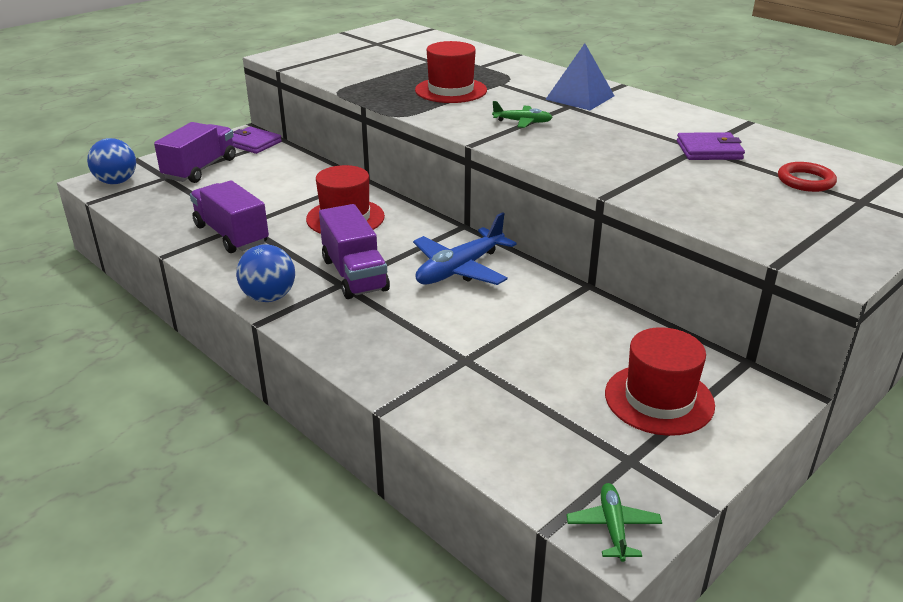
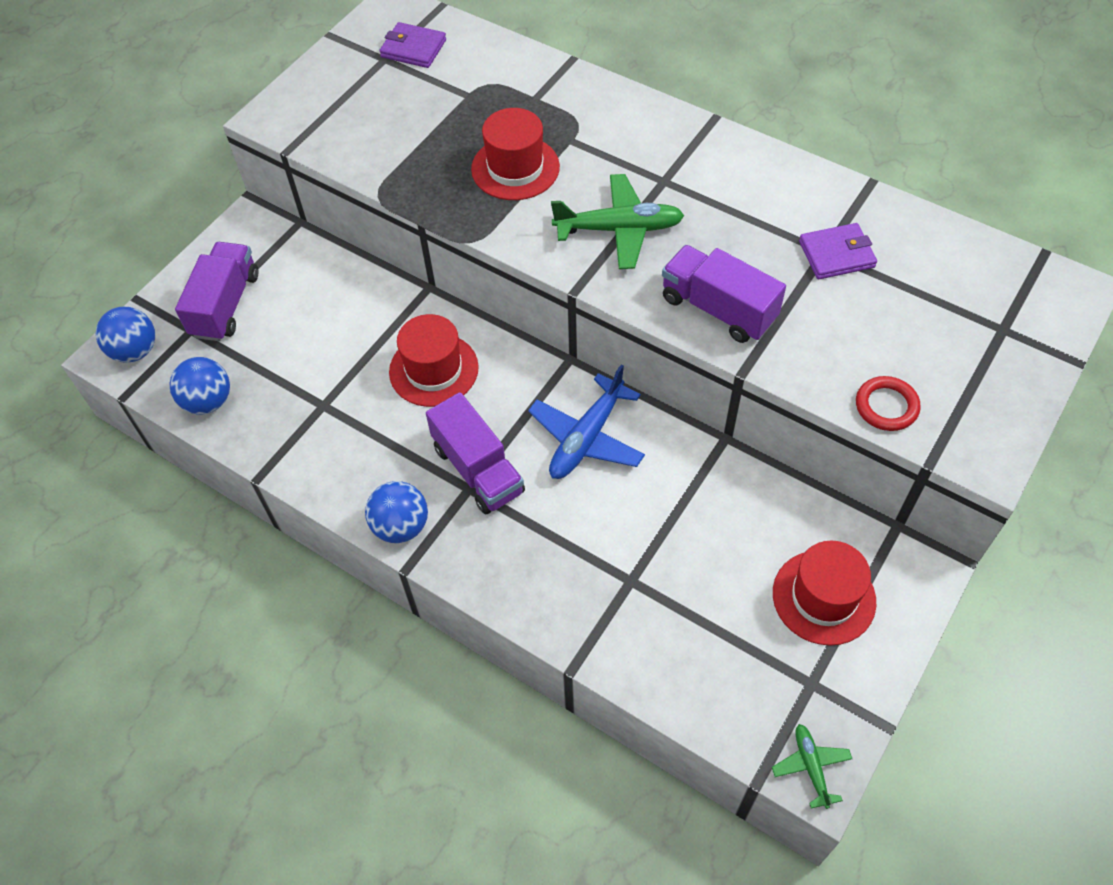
camera: 10 degrees left, 25 degrees up
purple truck [190,180,269,253] -> purple truck moved to [662,245,786,343]
purple wallet [232,126,282,154] -> purple wallet moved to [379,22,446,68]
green plane [492,101,553,128] -> green plane [551,174,685,269], size x1.85
blue pyramid [545,43,614,110] -> none
red ring [778,162,837,192] -> red ring moved to [856,376,921,431]
none -> blue ball [170,357,230,415]

